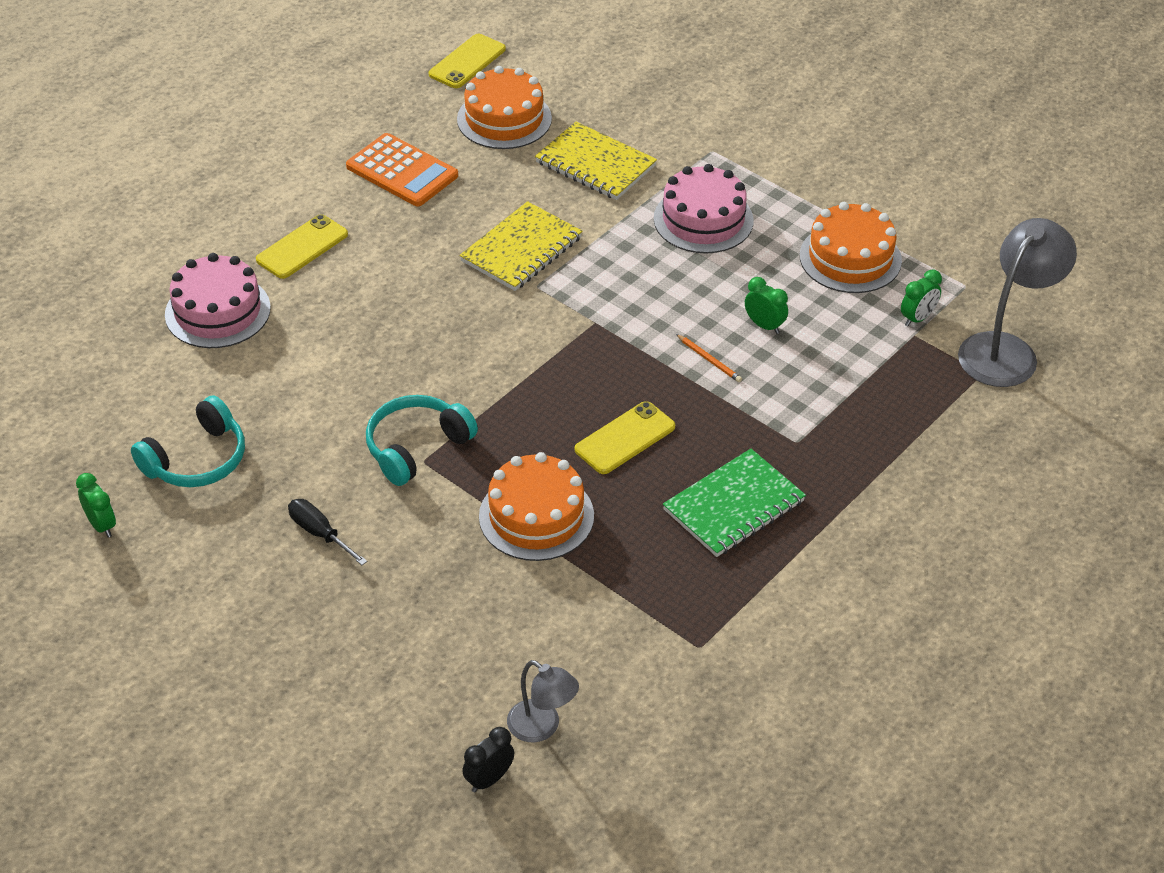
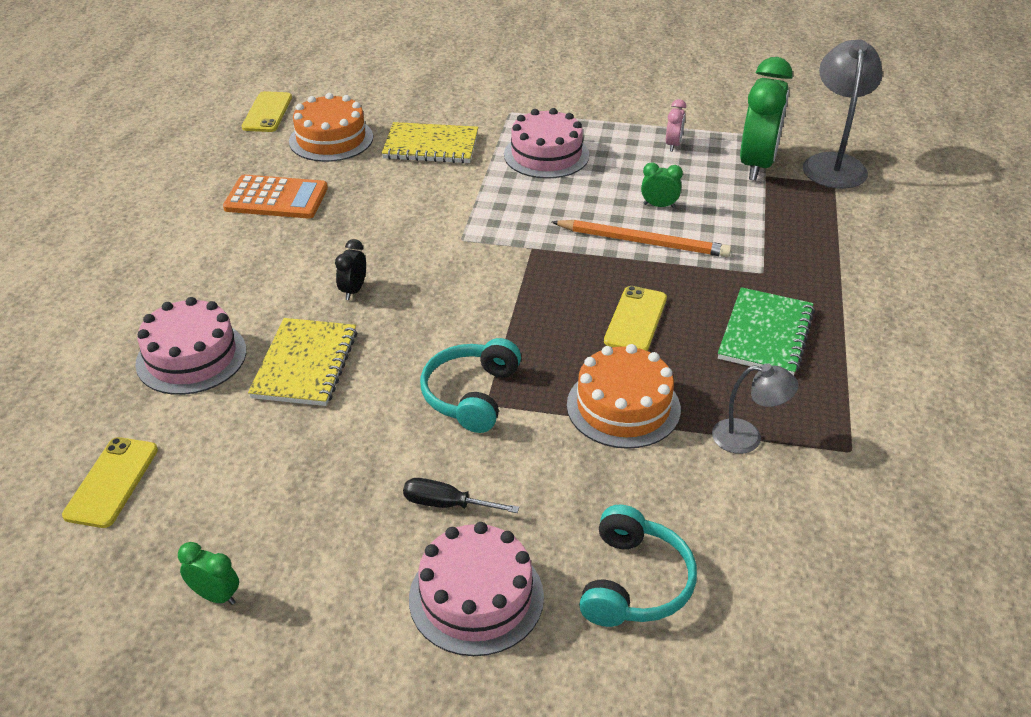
camera: 30 degrees left, 5 degrees down
turquoise headphones [131,396,245,487] -> turquoise headphones moved to [579,505,697,627]
yellow phone [256,214,348,279] -> yellow phone moved to [62,437,158,528]
yellow notebook [459,201,583,291] -> yellow notebook moved to [248,318,357,406]
black clock [462,727,514,793] -> black clock moved to [335,239,366,300]
grey lamp [507,660,579,742] -> grey lamp moved to [712,363,798,454]
orange pencil [676,334,742,382] -> orange pencil [552,220,731,257], size x2.27
orange cake [800,202,902,293] -> pink clock [666,99,686,151]
green clock [901,270,942,326] -> green clock [740,57,793,181], size x2.28
none -> pink cake [409,522,544,656]

